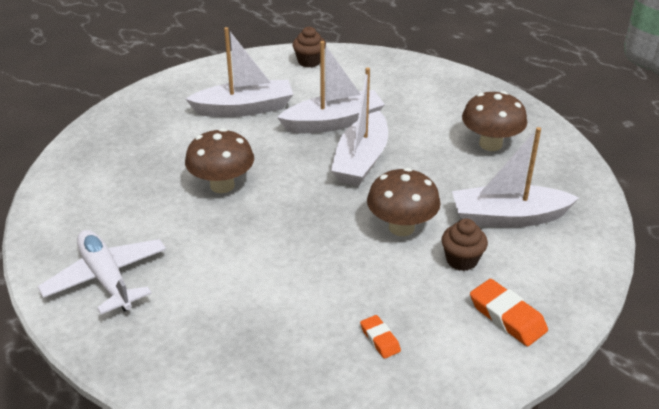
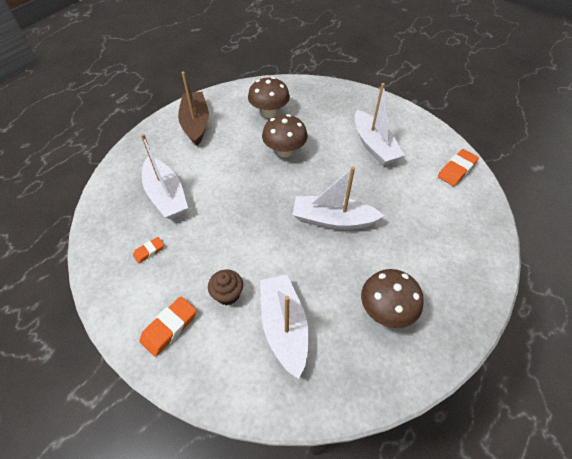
camera: 80 degrees right, 15 degrees up
white plane [38,230,166,314] -> brown boat [178,71,209,146]
white boat [277,41,385,133] -> white boat moved to [141,134,188,219]
brown cupcake [293,27,326,67] -> orange eraser [438,149,479,186]
brown mushroom [367,168,441,236] -> brown mushroom moved to [248,77,290,118]

